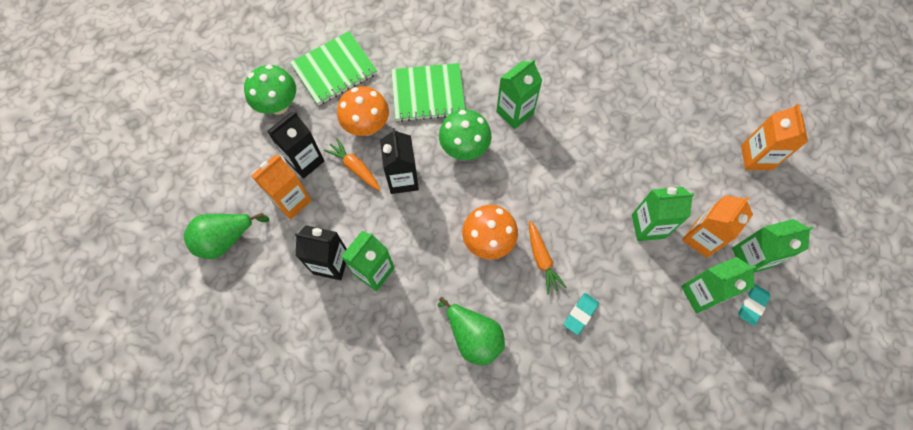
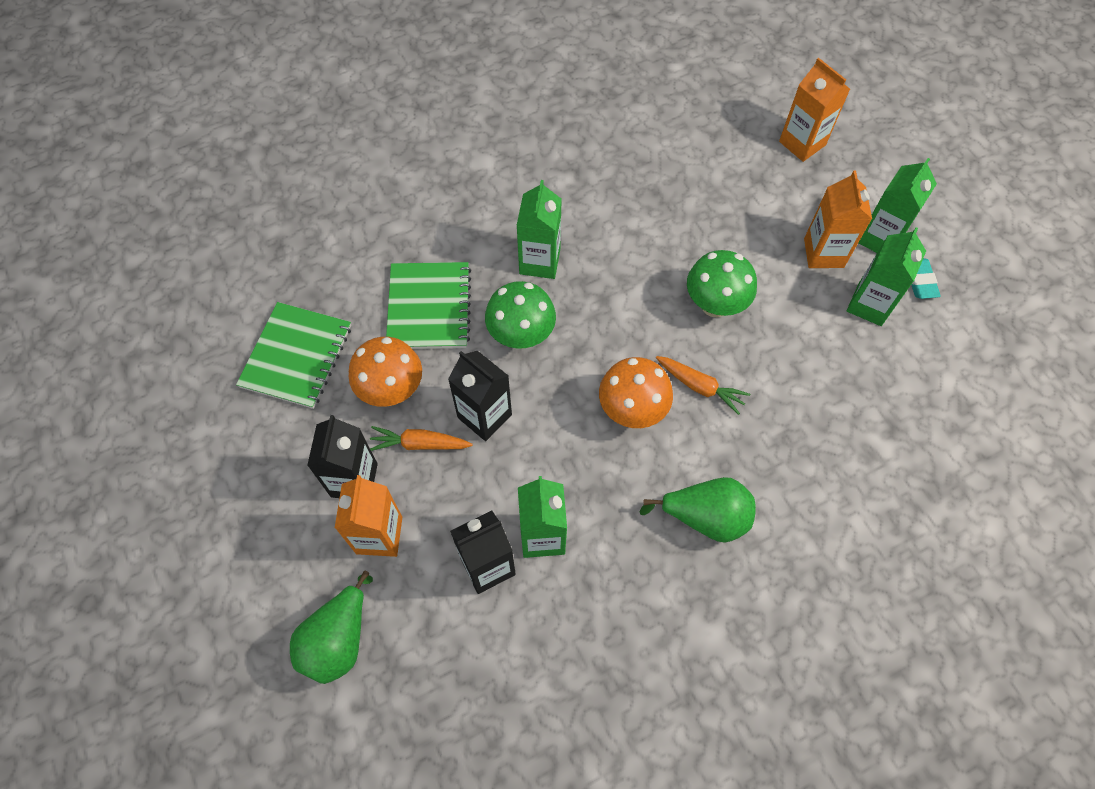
camera: 40 degrees left, 5 degrees down
green mushroom [244,65,296,115] -> green mushroom moved to [687,250,757,317]
green notebook [391,63,465,122] -> green notebook turned 45 degrees counterclockwise [386,262,471,349]
turquoise eraser [564,293,599,335] -> none
green carton [632,187,695,241] -> none

